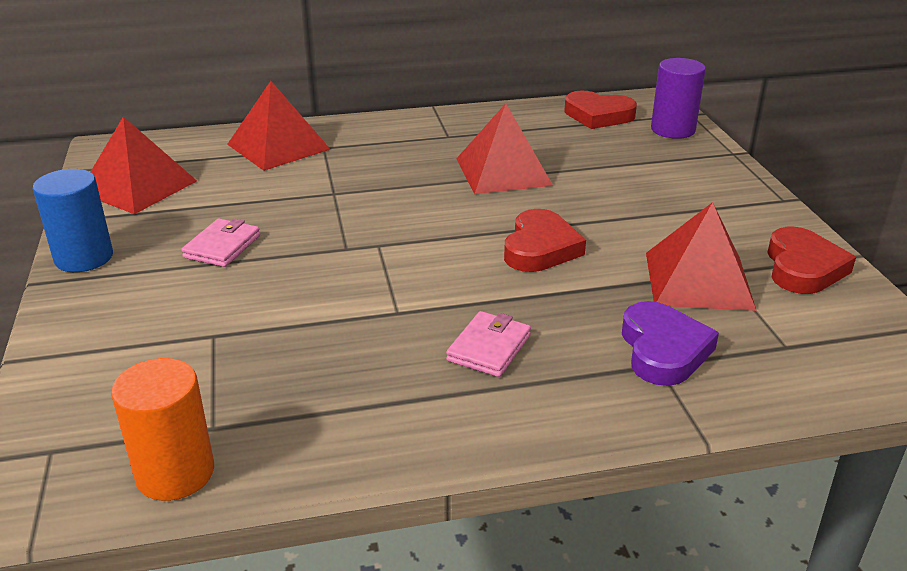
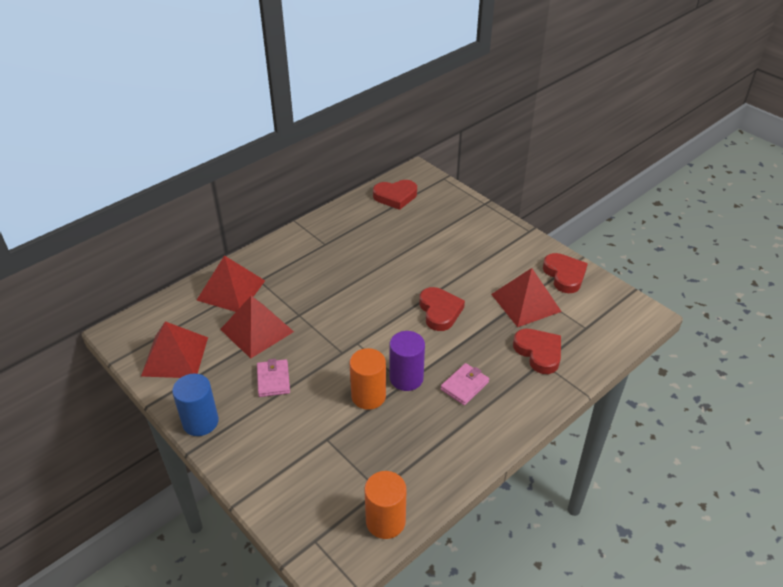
camera: 30 degrees left, 10 degrees up
pink wallet [446,311,531,377] -> pink wallet turned 45 degrees clockwise [440,363,489,405]
red pyramid [456,103,553,194] -> red pyramid moved to [220,296,294,358]
purple heart [622,301,719,386] -> red heart [513,329,561,374]
purple cylinder [651,58,706,139] -> purple cylinder moved to [389,331,425,391]
none -> orange cylinder [350,348,386,410]

